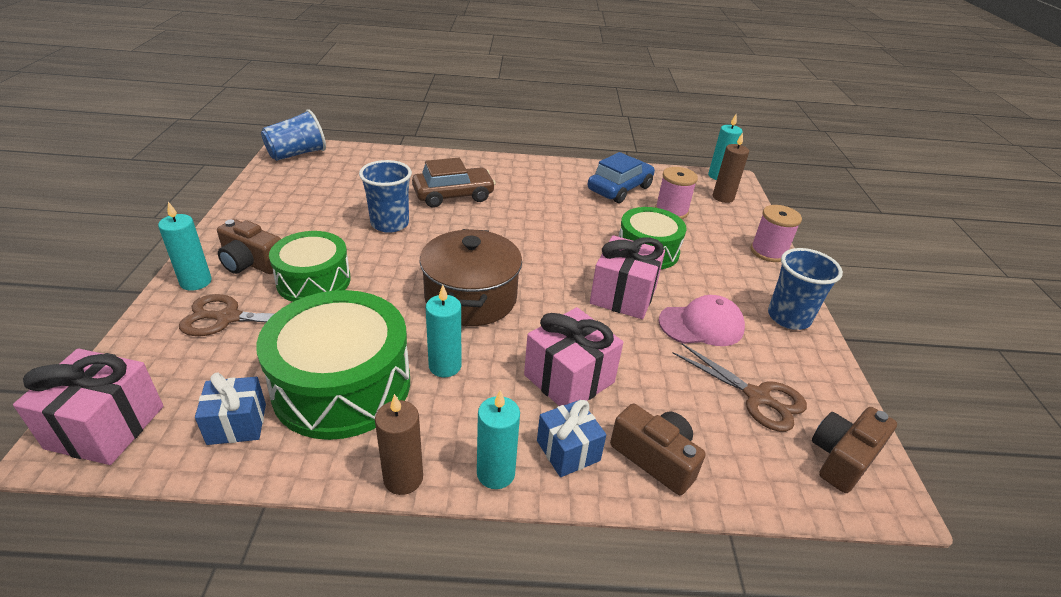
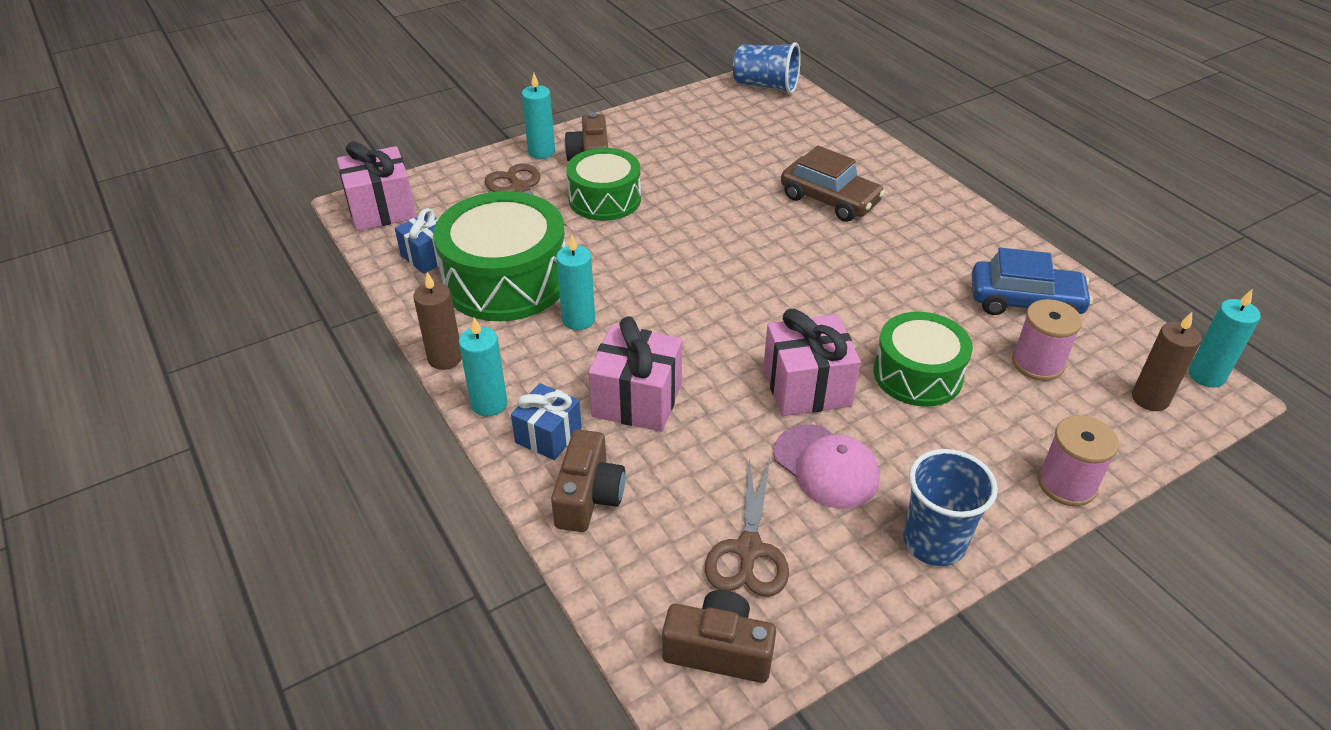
camera: 60 degrees right, 5 degrees up
blue cup [359,160,412,233] -> none
brown pot [419,229,522,326] -> none

